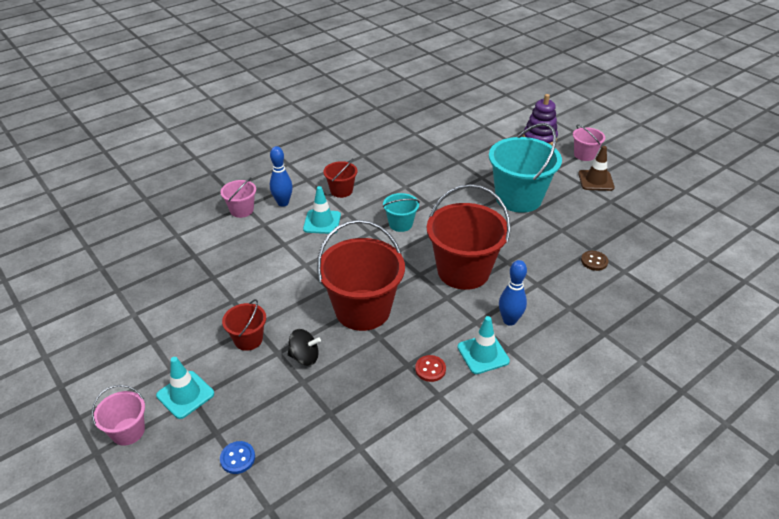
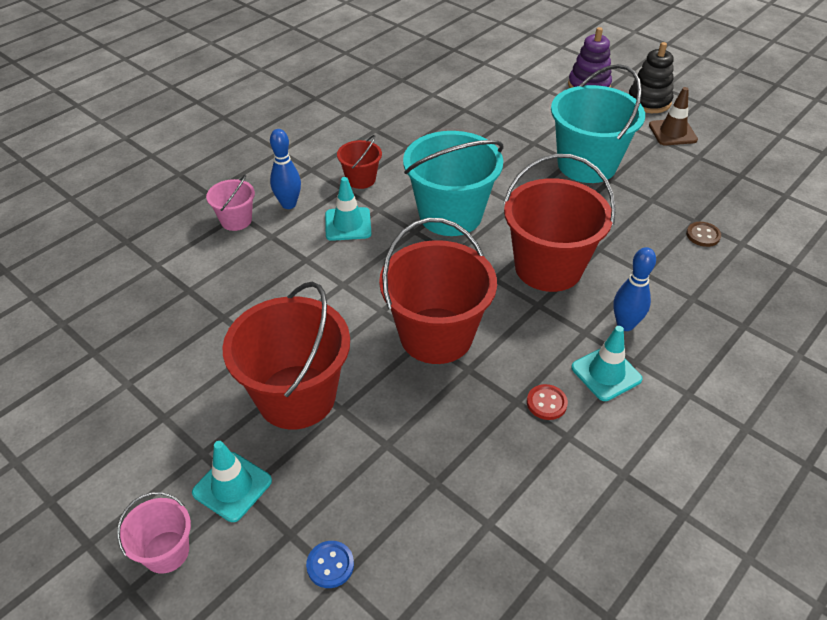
camera: 10 degrees left, 5 degrees up
red bucket [222,299,266,351] -> red bucket [222,282,350,429], size x2.04
black spinning top [288,329,321,366] -> none
turquoise bucket [383,193,420,232] -> turquoise bucket [403,131,504,236], size x2.04
pink bucket [573,124,605,161] -> black stacking toy [629,42,674,113]

